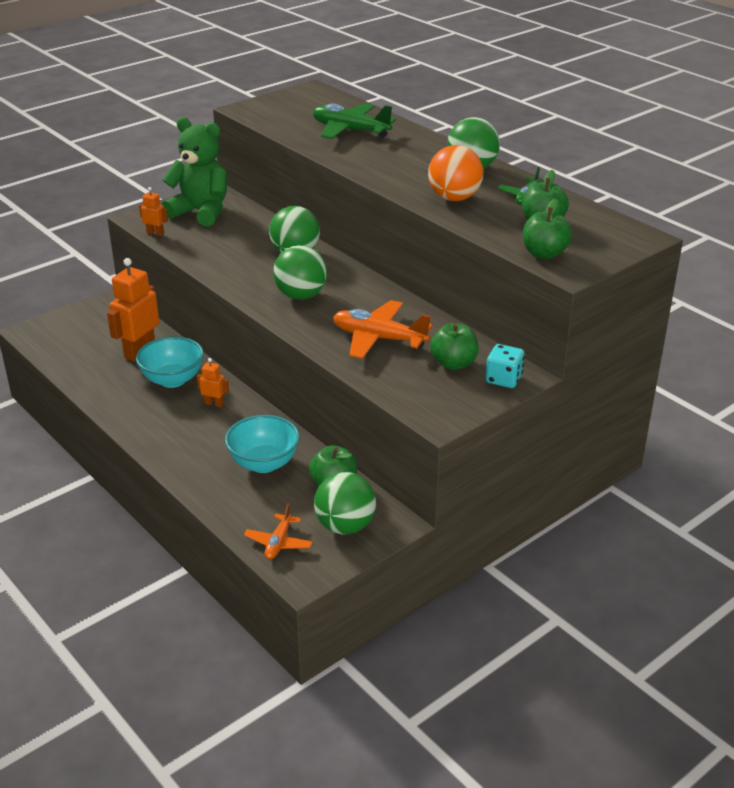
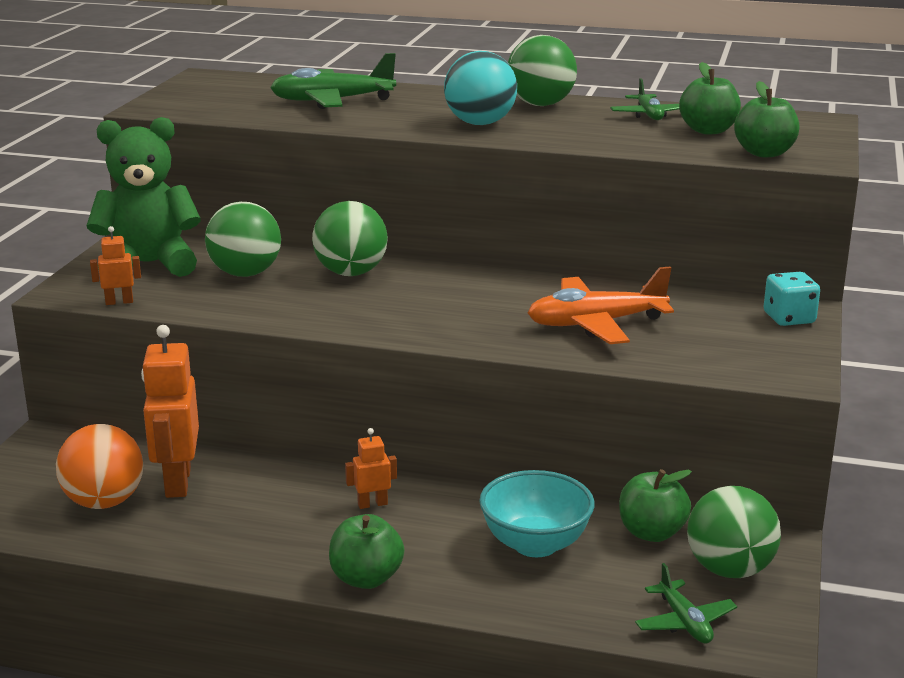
camera: 35 degrees left, 10 degrees down
turquoise bowl [136,337,204,388] -> none
orange plane [244,503,313,559] -> green plane [635,563,737,644]
green ball [273,245,327,300] -> green ball moved to [205,202,281,277]
orange ball [428,145,483,201] -> orange ball moved to [56,424,143,509]
green apple [430,323,479,370] -> green apple moved to [329,514,404,589]
none -> turquoise ball [444,51,517,125]

